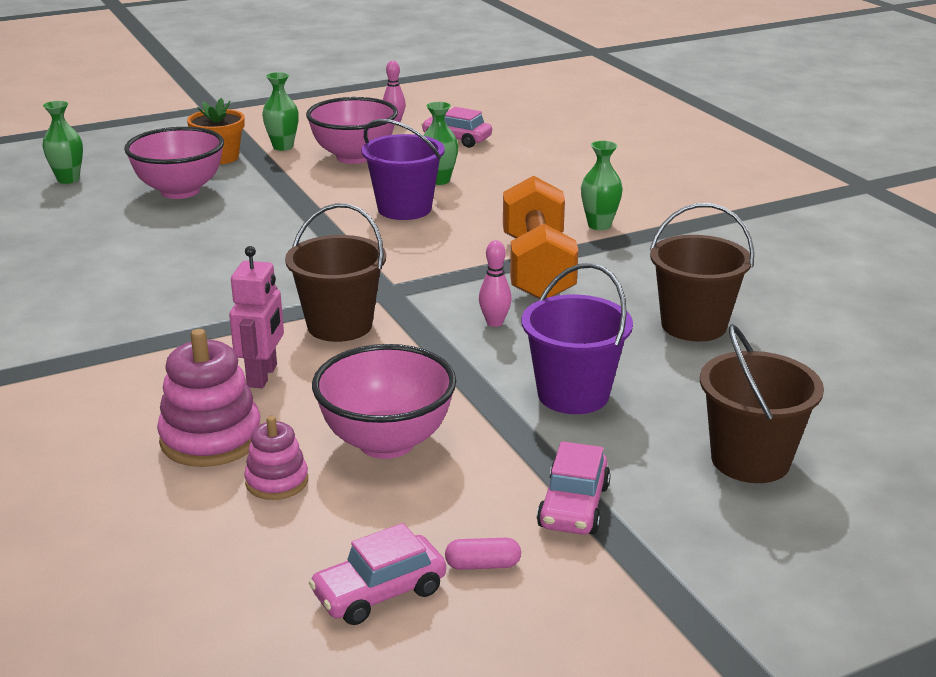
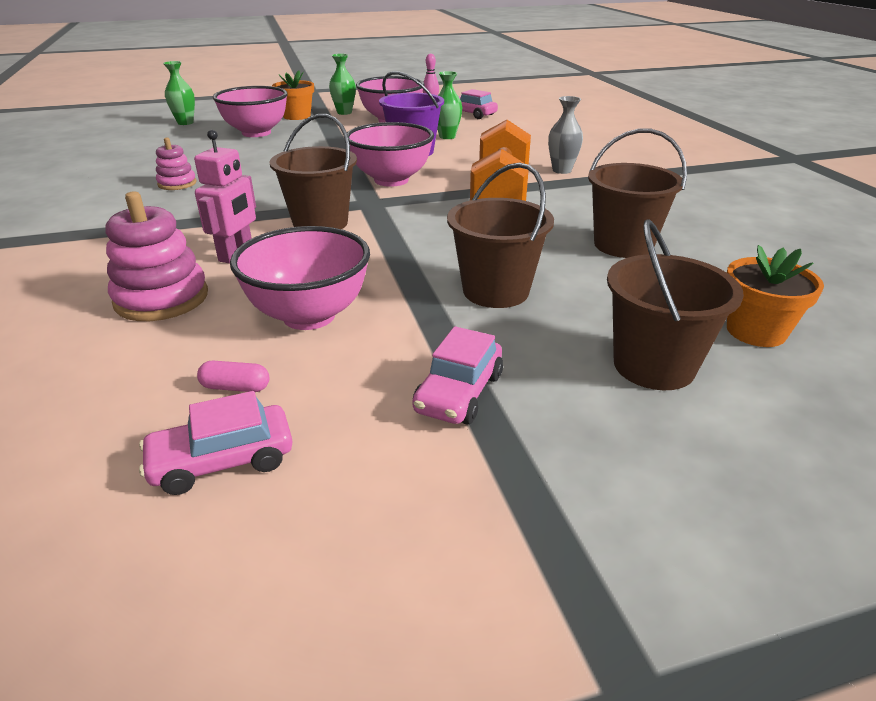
camera: 10 degrees right, 5 degrees up
pink stacking toy [244,416,308,500] -> pink stacking toy moved to [156,138,196,190]
pink capsule [445,538,521,570] -> pink capsule moved to [197,361,269,392]
pink bowling pin [479,240,512,327] -> none
purple bucket [521,263,633,414] -> brown bucket [447,162,554,308]
green vase [581,141,623,230] -> grey vase [548,96,583,174]
none -> pink bowl [347,122,434,187]
none -> orange flower pot [727,245,824,347]

